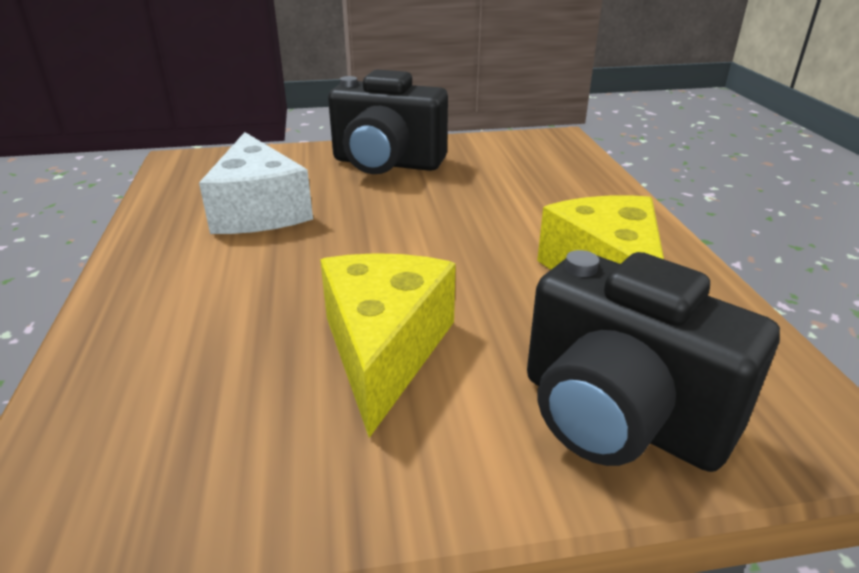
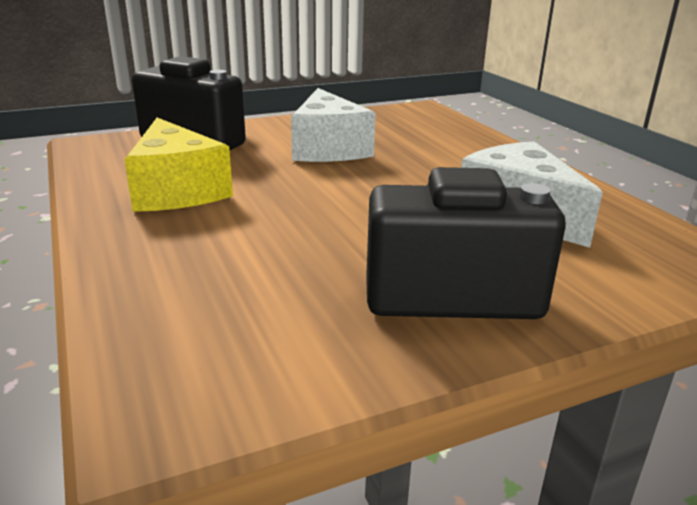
camera: 165 degrees right, 5 degrees down
yellow cheese [320,253,456,438] -> white cheese [291,88,376,162]

